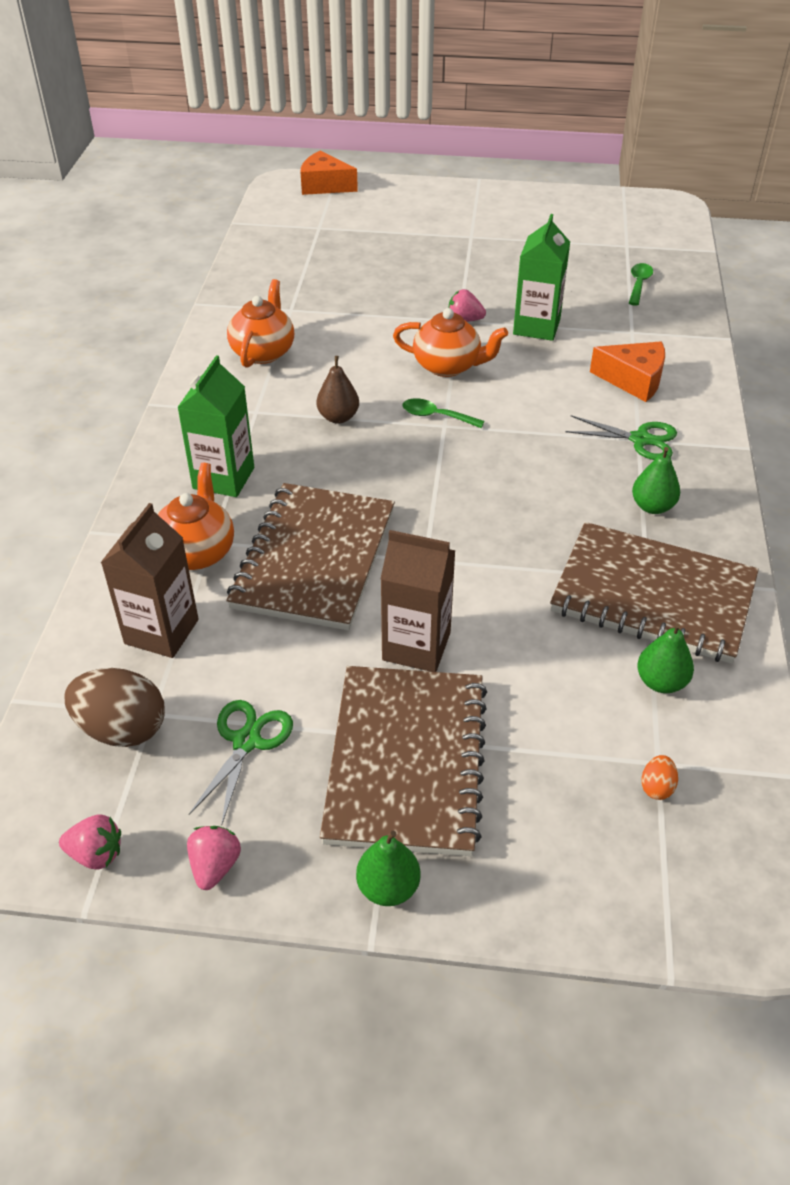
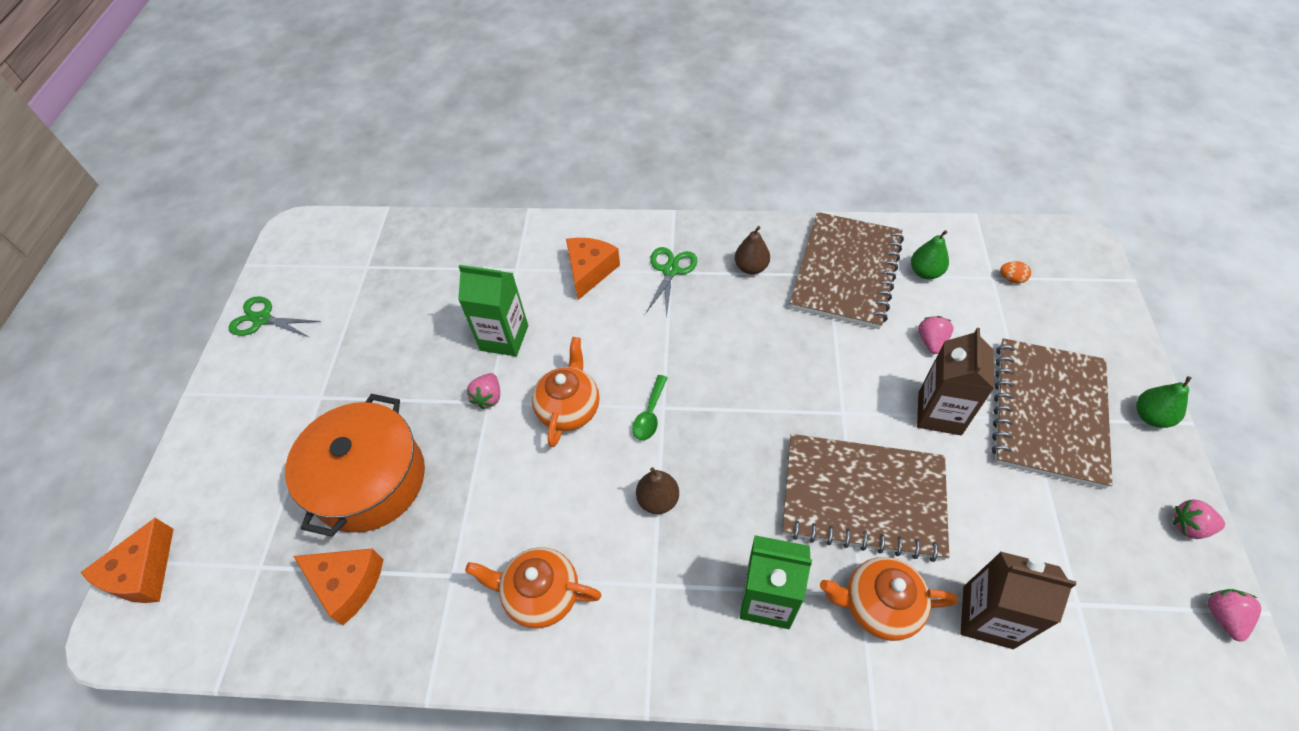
camera: 90 degrees left, 10 degrees up
brown egg [64,668,165,747] -> none
green scissors [189,700,293,824] -> green scissors moved to [229,296,321,337]
brown notebook [320,666,487,856] -> brown notebook turned 75 degrees counterclockwise [992,338,1112,489]
green spoon [629,263,653,306] -> none
green pear [632,447,680,514] -> brown pear [735,226,770,274]
none -> orange pot [285,394,425,537]
none -> orange cheese [294,549,384,625]
none -> pink strawberry [918,316,953,354]

